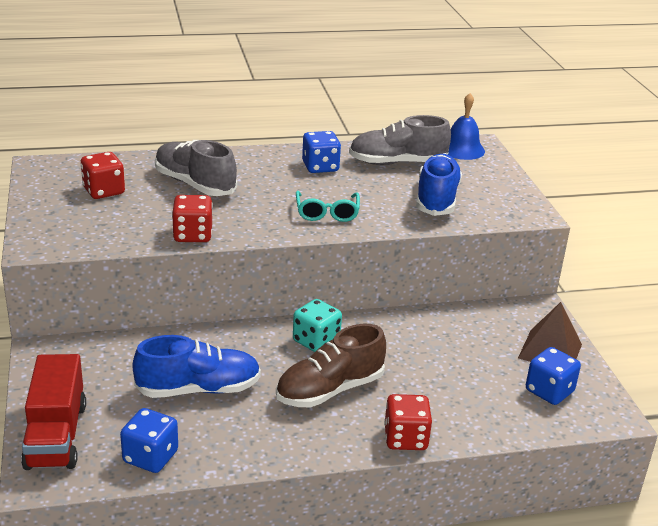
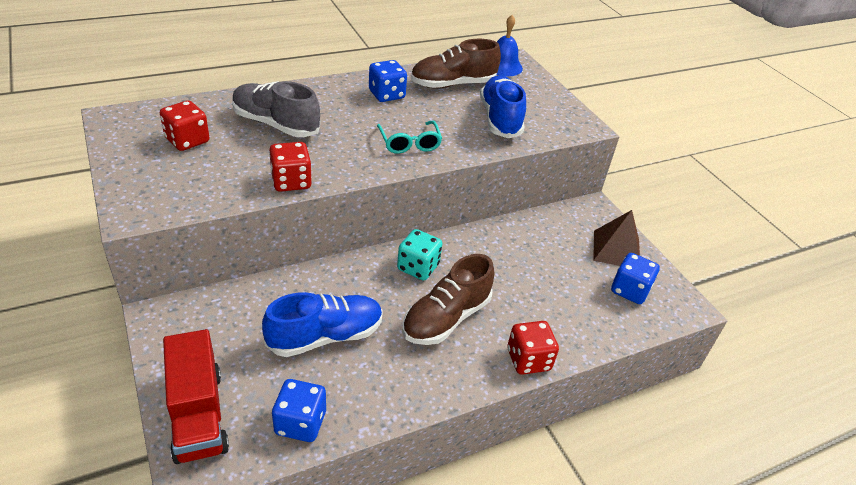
camera: 15 degrees left, 10 degrees up
grey shoe [349,115,451,165] -> brown shoe [411,39,501,88]

